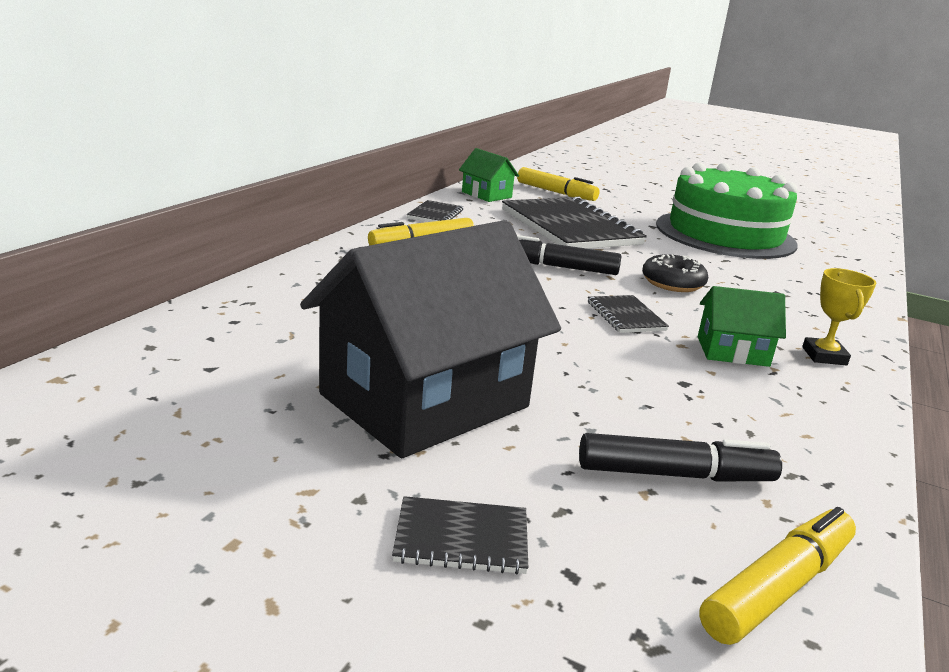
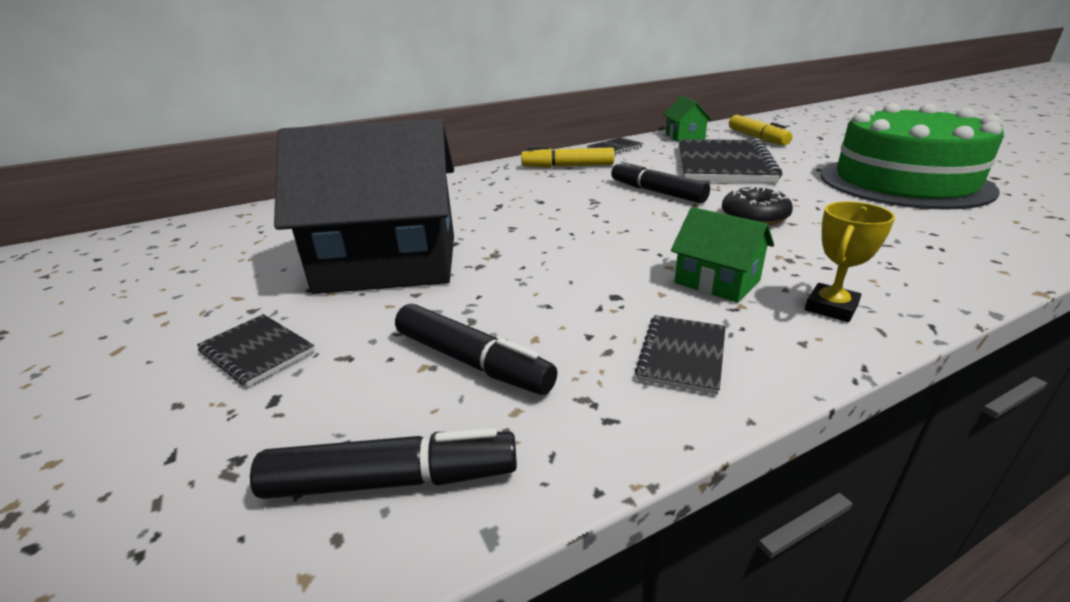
camera: 40 degrees right, 5 degrees up
black notebook [588,295,669,333] -> black notebook moved to [635,315,726,395]
yellow marker [699,507,856,645] -> black marker [250,428,517,499]

